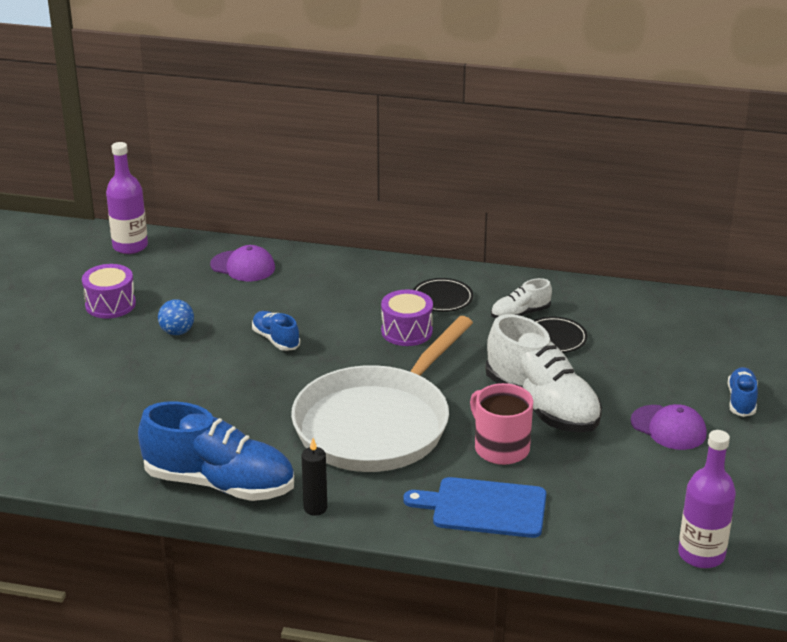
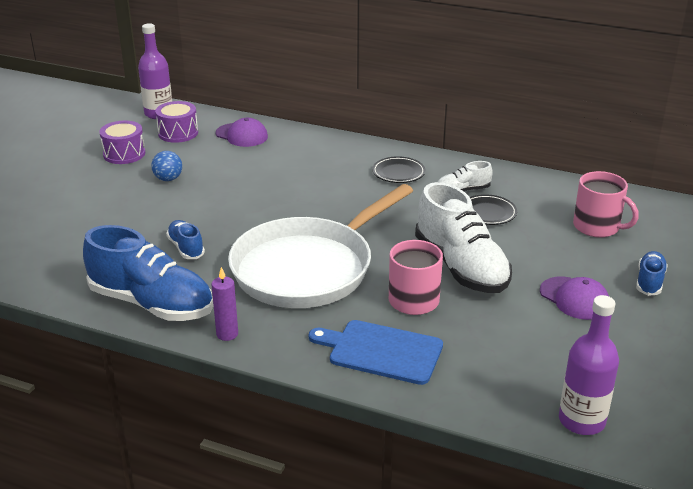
camera: 10 degrees right, 0 degrees up
blue shoe [252,311,300,351] -> blue shoe moved to [166,220,205,259]
black candle [301,438,327,516] -> purple candle [211,267,238,341]
purple drum [381,290,433,346] -> purple drum moved to [155,101,198,143]
none -> pink mug [573,171,639,238]

